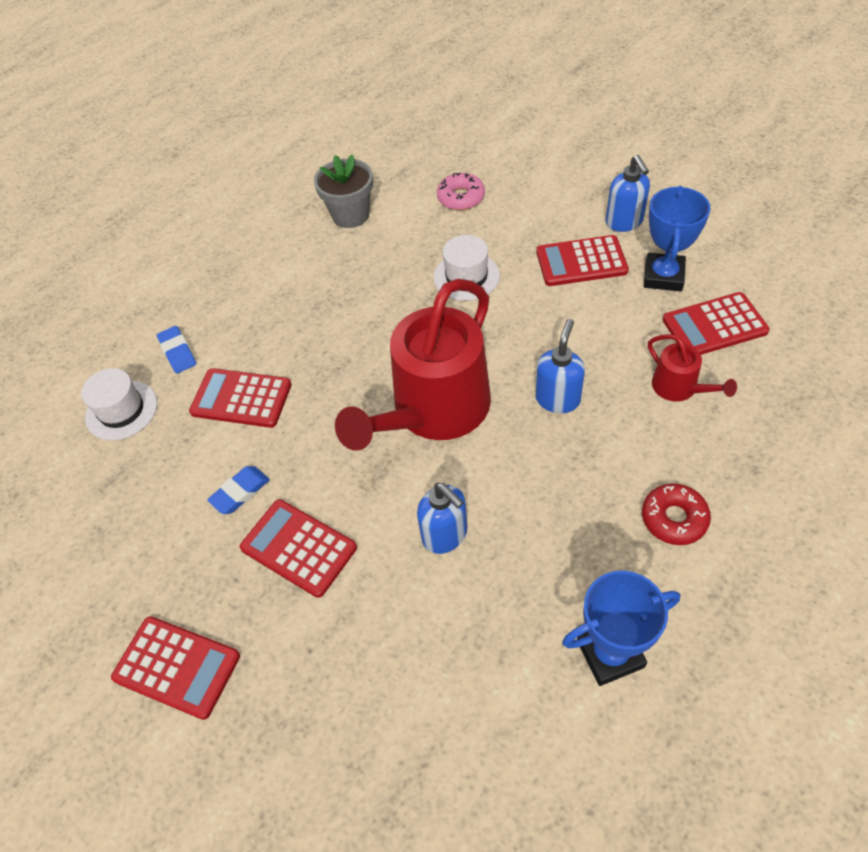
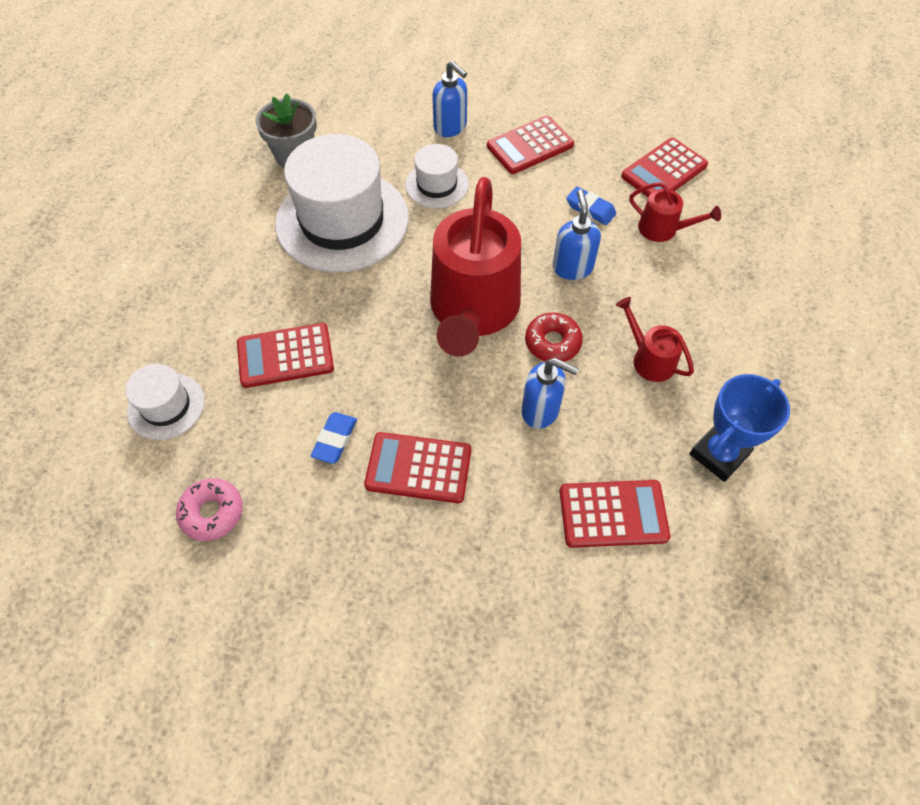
camera: 30 degrees left, 5 degrees up
red calculator [111,616,240,720] -> red calculator moved to [559,480,670,548]
blue eraser [157,326,196,373] -> blue eraser moved to [566,187,616,225]
pink donut [437,172,485,210] -> pink donut moved to [176,478,243,541]
blue soap dispenser [606,155,650,232] -> blue soap dispenser moved to [432,61,467,137]
red donut [642,483,711,545] -> red donut moved to [525,313,583,362]
blue trophy [644,186,711,291] -> none
none -> white hat [275,134,408,272]
none -> red watering can [616,297,694,382]

